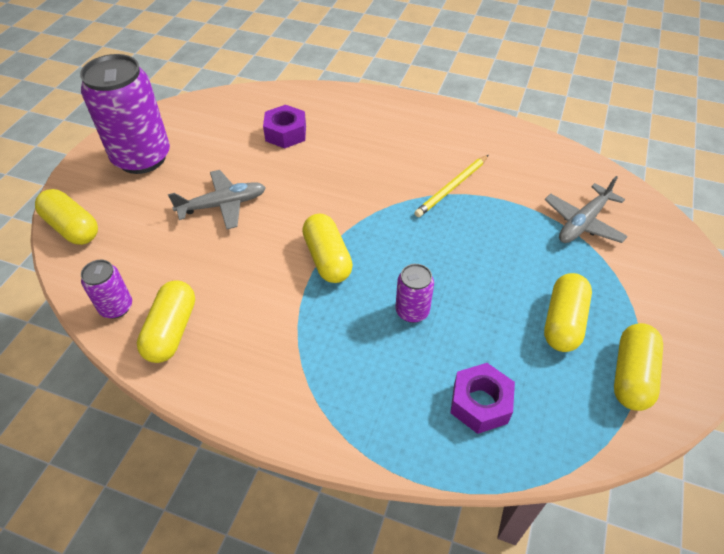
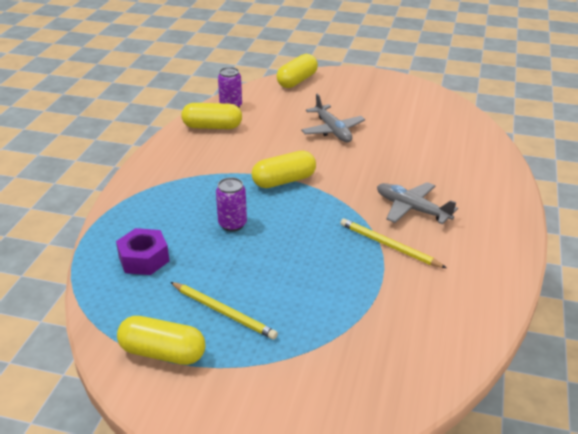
camera: 85 degrees right, 15 degrees down
purple can [80,54,170,174] -> none
purple nut [263,105,306,149] -> none
yellow capsule [544,273,592,352] -> yellow pencil [170,282,278,339]
grey plane [545,176,628,243] -> grey plane moved to [377,182,458,224]

